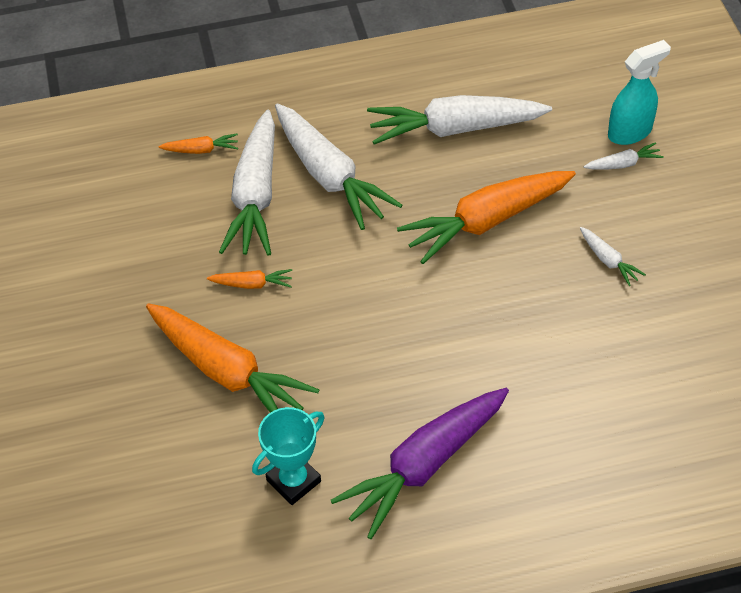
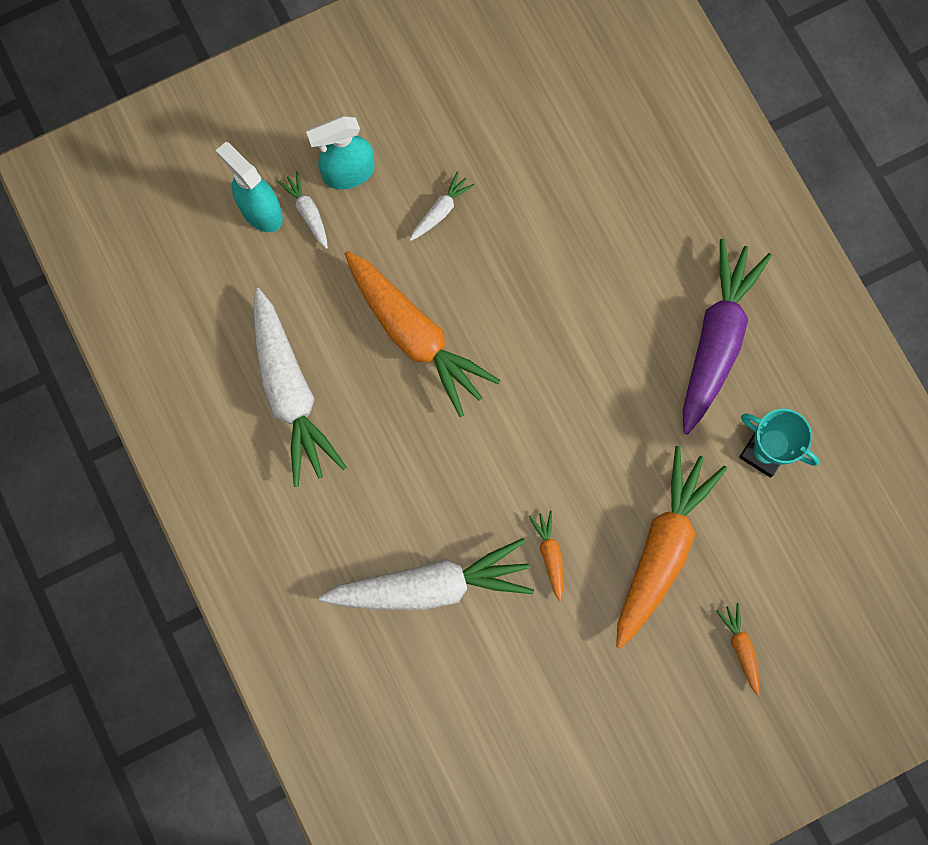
camera: 105 degrees left, 25 degrees up
orange carrot [158,134,238,154] -> orange carrot moved to [716,603,759,695]
white carrot [275,104,402,230] -> none
purple carrot [331,388,509,539] -> purple carrot turned 105 degrees counterclockwise [683,239,772,435]
none -> turquoise spray bottle [306,116,375,189]

